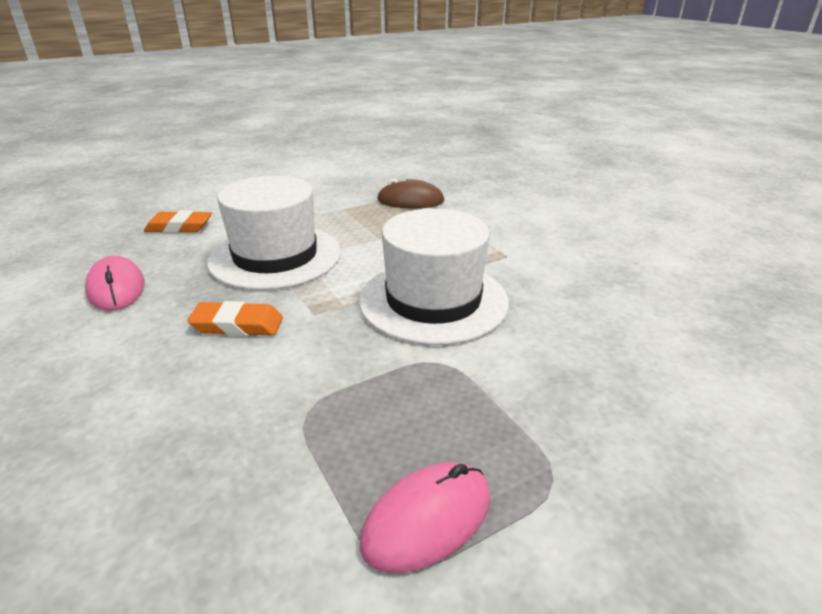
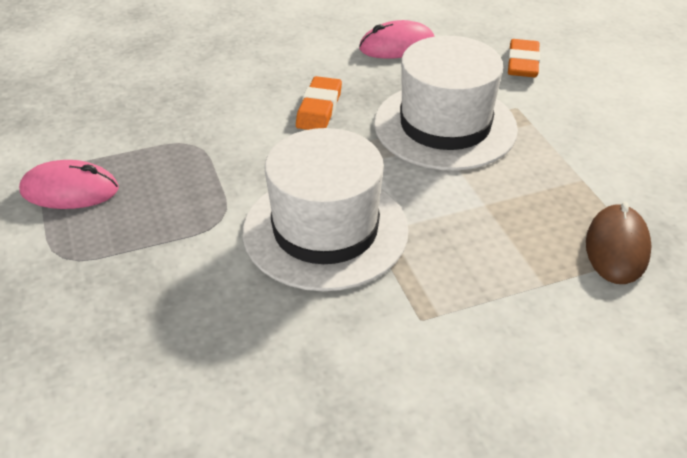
camera: 100 degrees right, 10 degrees up
pink mouse [360,462,491,573] -> pink mouse turned 60 degrees counterclockwise [19,160,118,209]

